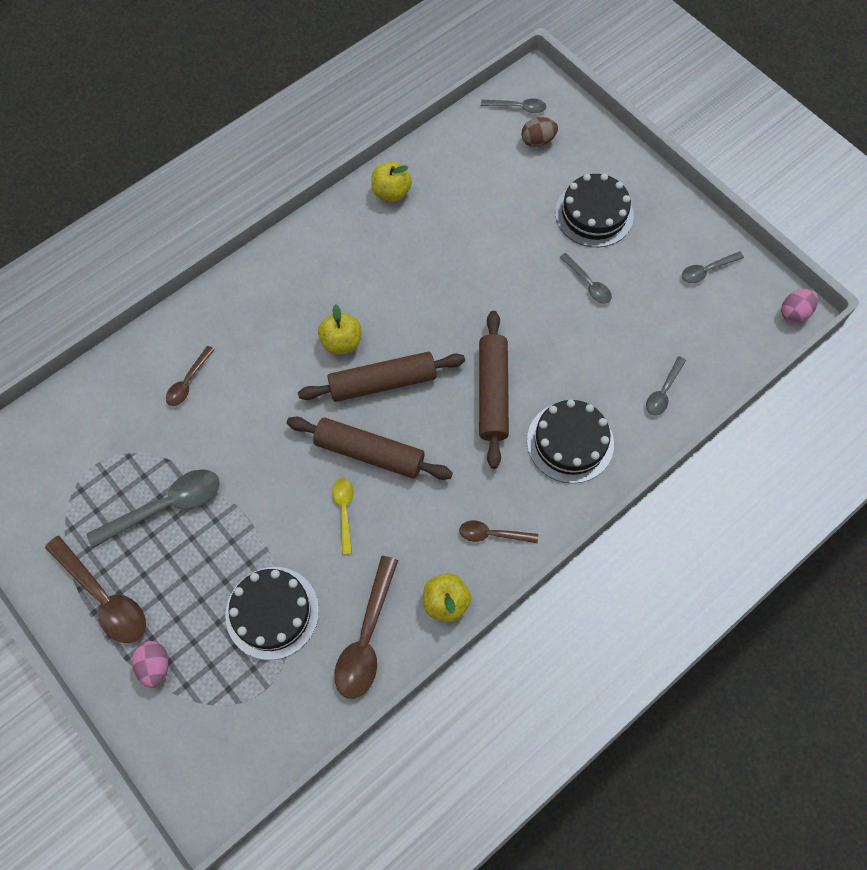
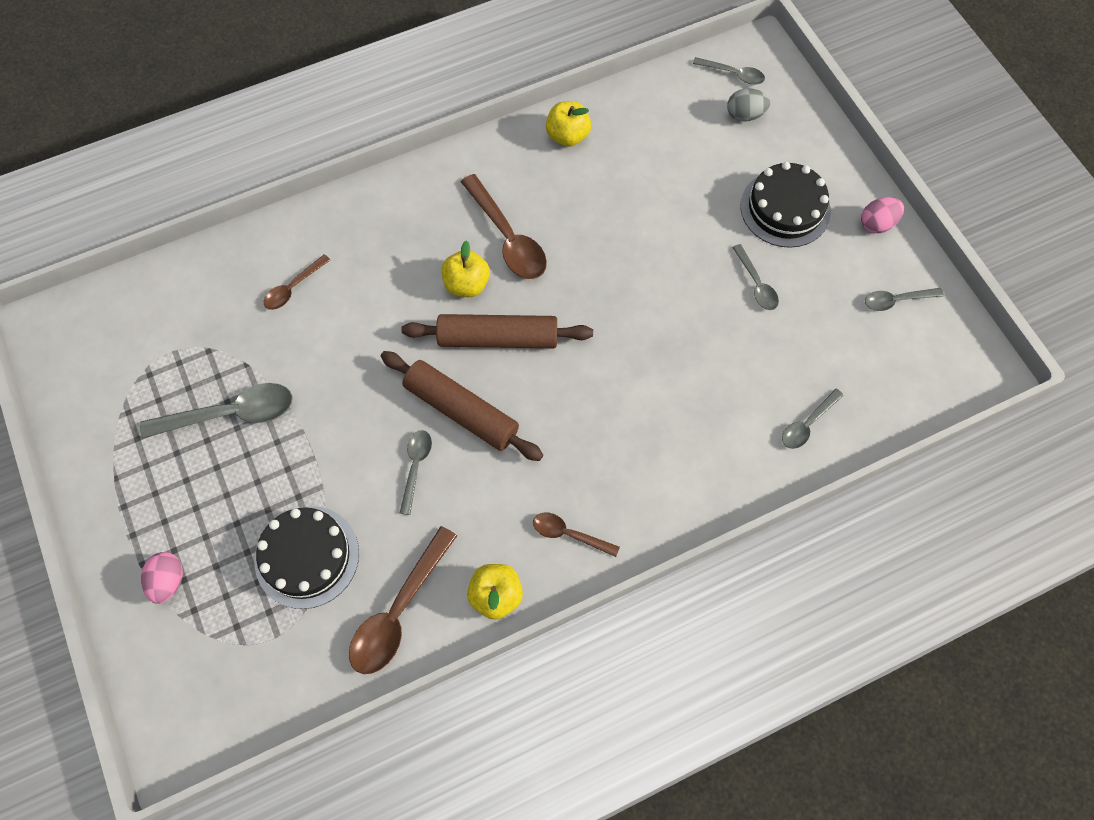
camera: 15 degrees right, 0 degrees up
brown spoon [45,536,146,643] -> brown spoon moved to [461,174,547,279]
yellow spoon [332,478,354,554] -> grey spoon [400,430,432,515]
brown rolling pin [479,311,509,469] -> none
brown egg [521,117,558,147] -> grey egg [727,88,770,122]
black cake [527,399,614,483] -> none
pink egg [781,288,818,323] -> pink egg moved to [861,197,904,233]

